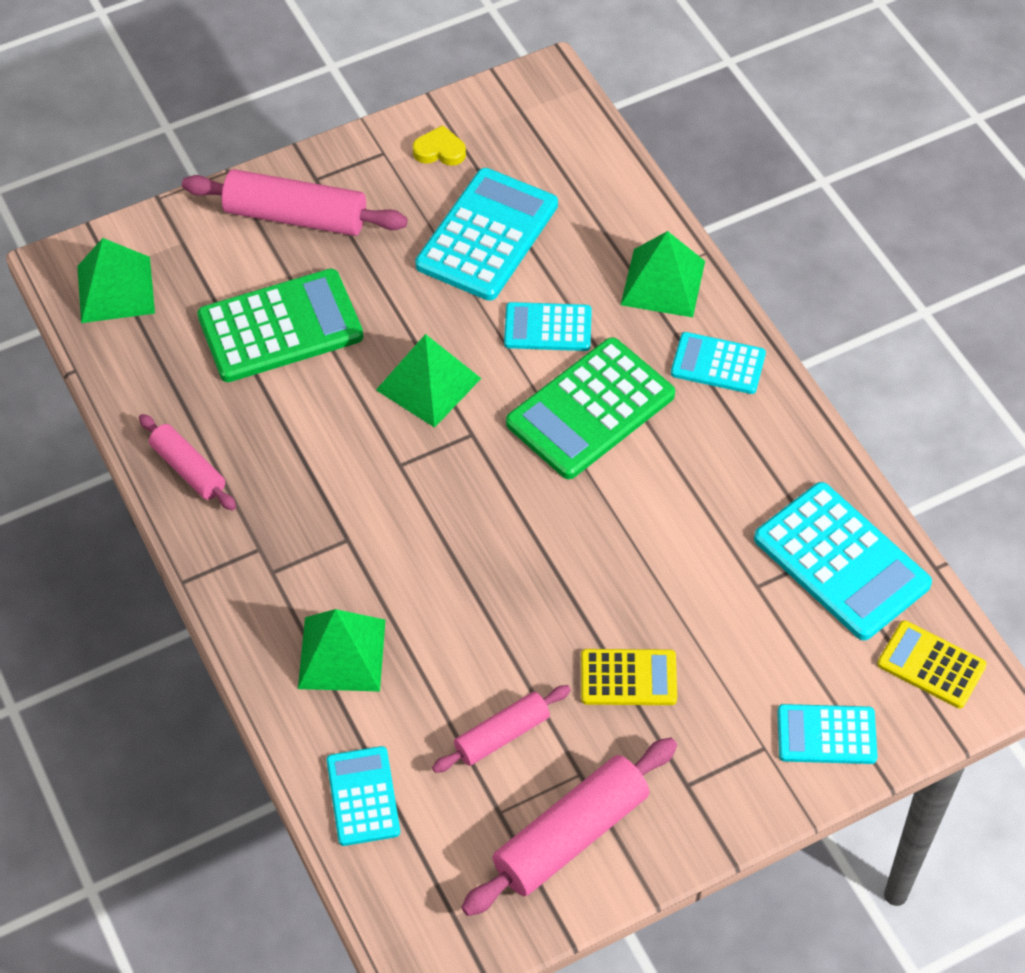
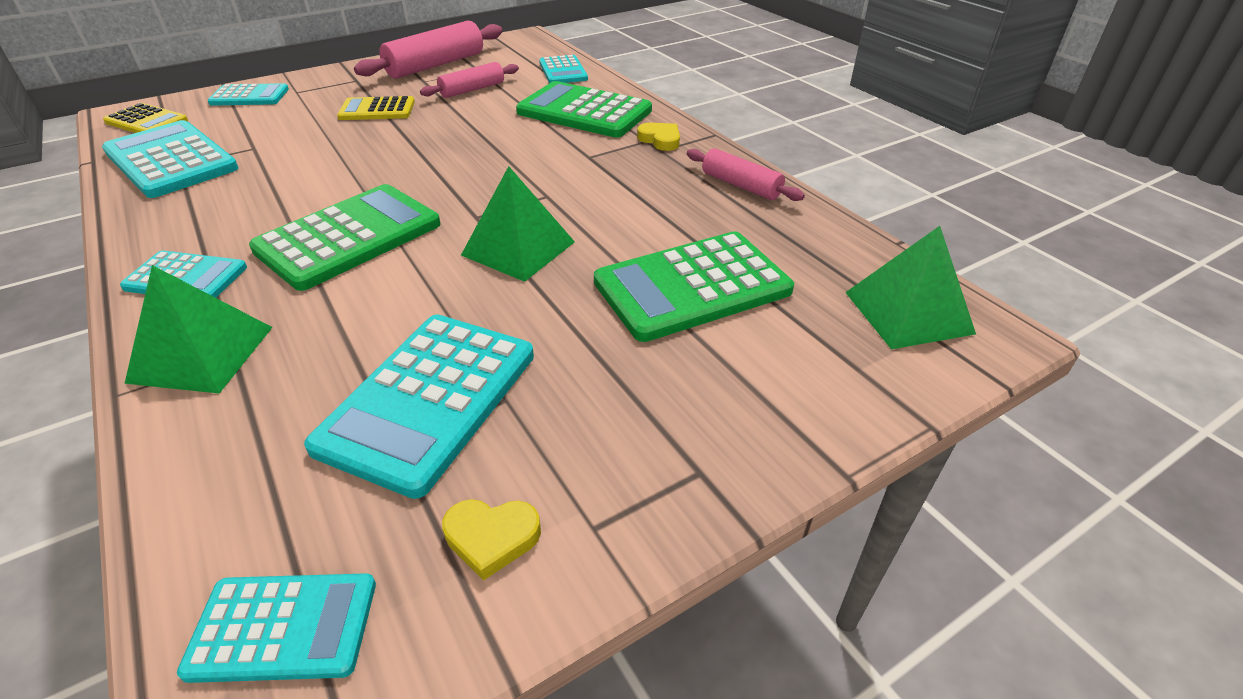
camera: 175 degrees right, 15 degrees down
pink rolling pin [182,169,408,236] -> none
green pyramid [298,609,385,692] -> green calculator [516,81,652,137]
turquoise calculator [504,302,592,351] -> turquoise calculator moved to [177,573,376,683]
none -> yellow heart [637,123,680,151]

